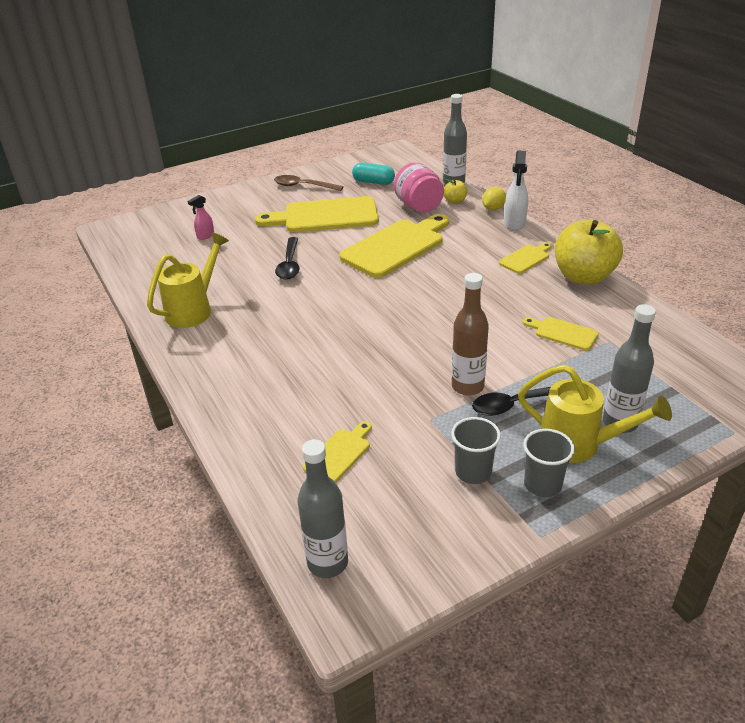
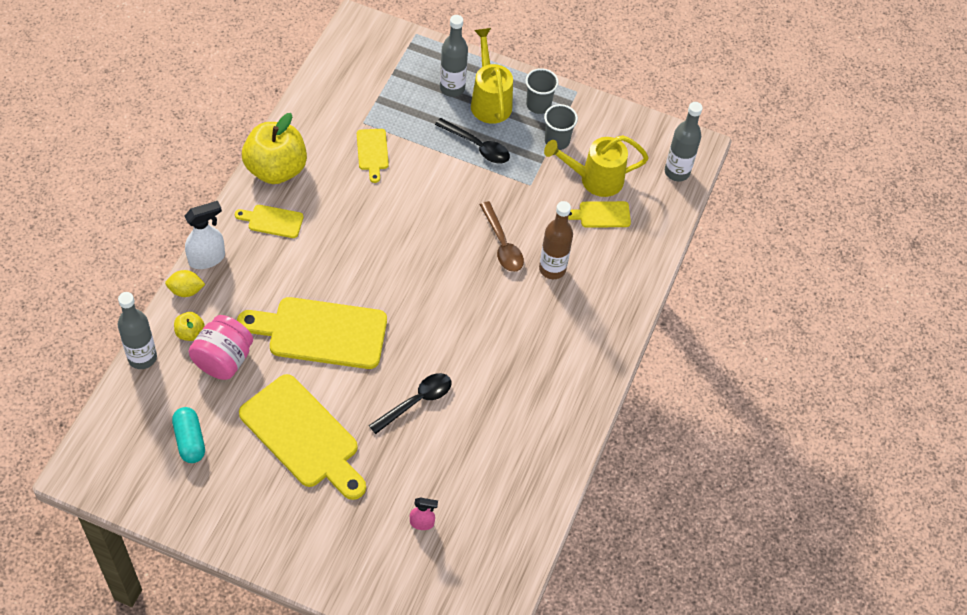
camera: 135 degrees left, 20 degrees up
yellow watering can [147,232,229,328] -> yellow watering can moved to [544,135,649,197]
brown spoon [274,175,344,191] -> brown spoon moved to [480,201,524,272]
brown bottle [452,273,489,396] -> brown bottle moved to [539,201,573,279]

